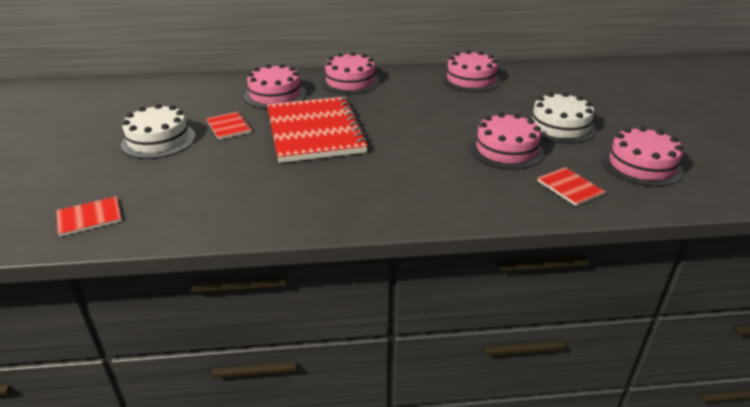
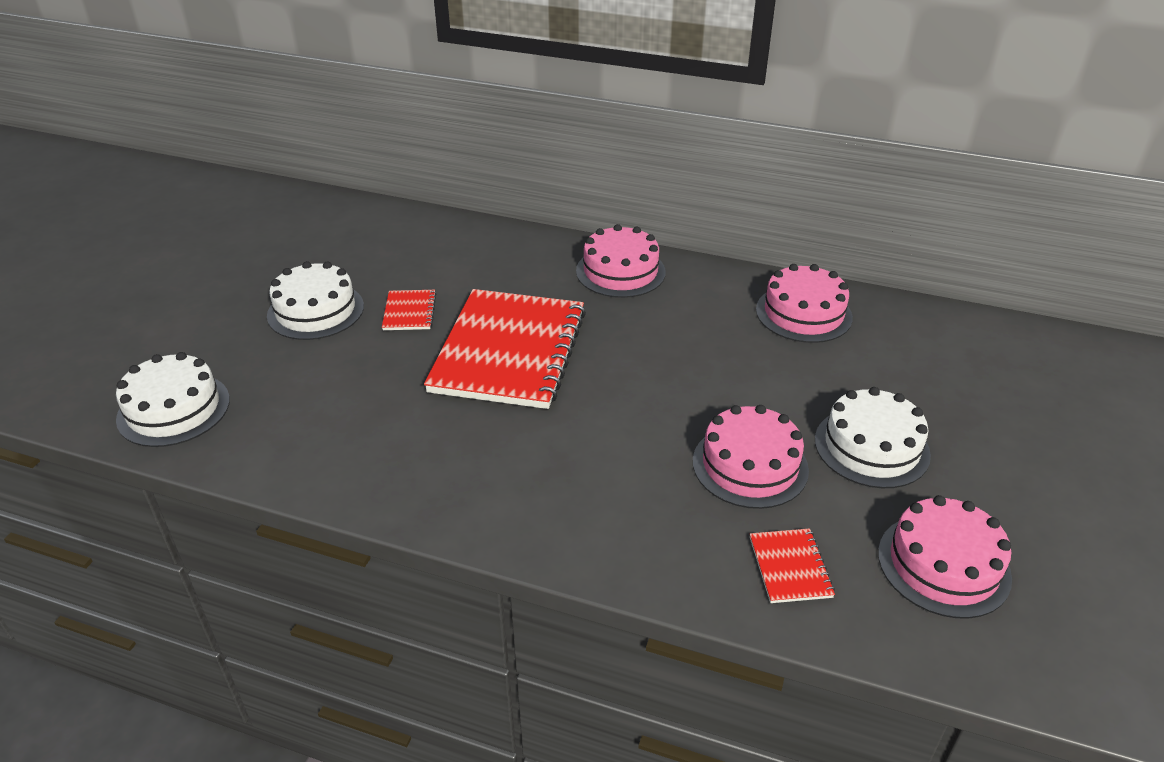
camera: 25 degrees right, 5 degrees up
red notebook [57,196,122,237] -> white cake [116,352,230,447]
pink cake [244,64,306,109] -> none

